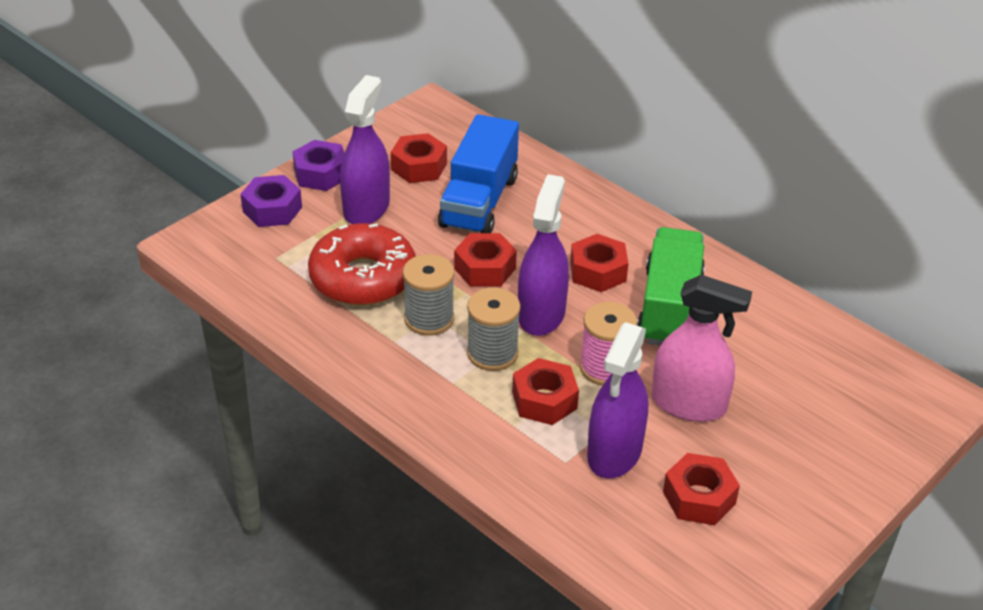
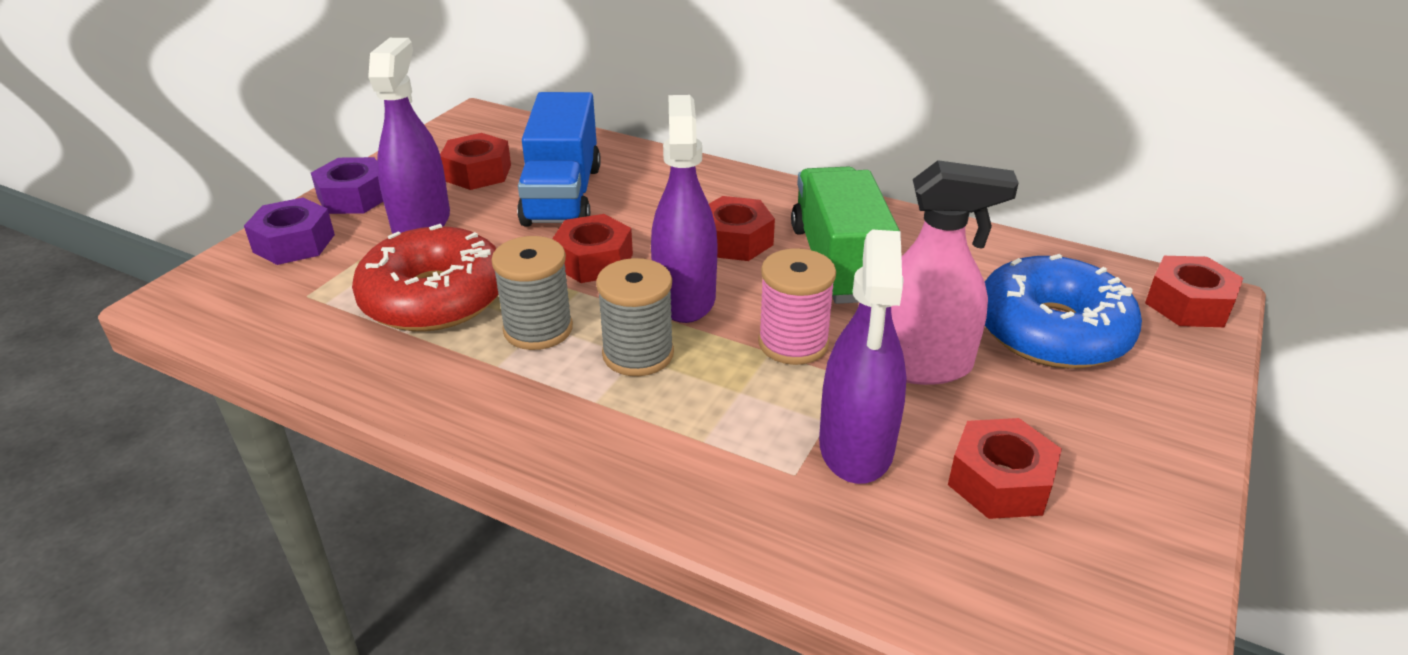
camera: 15 degrees left, 5 degrees down
red nut [512,358,579,425] -> red nut moved to [1145,256,1243,327]
none -> blue donut [985,254,1142,369]

